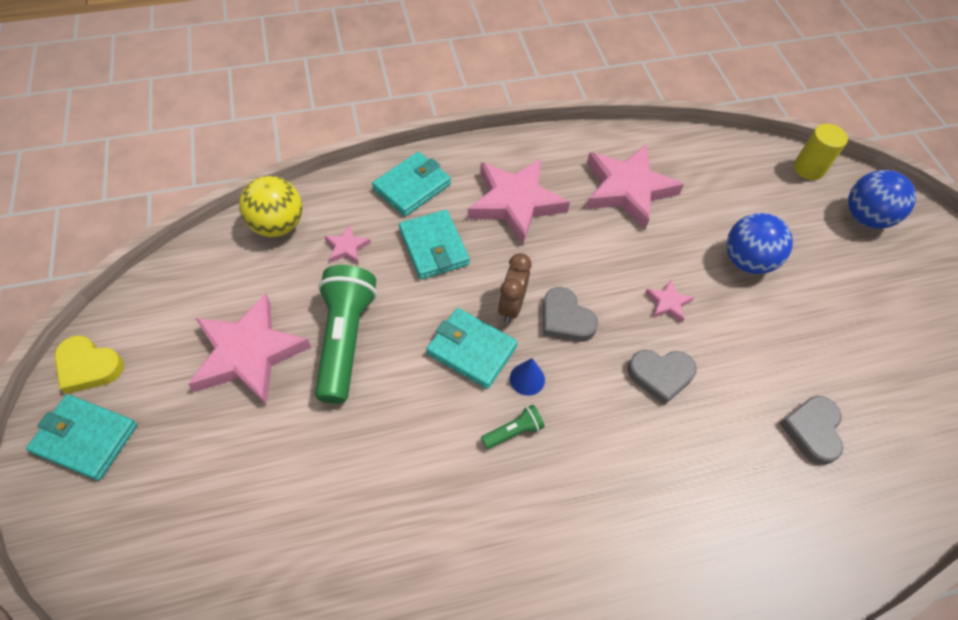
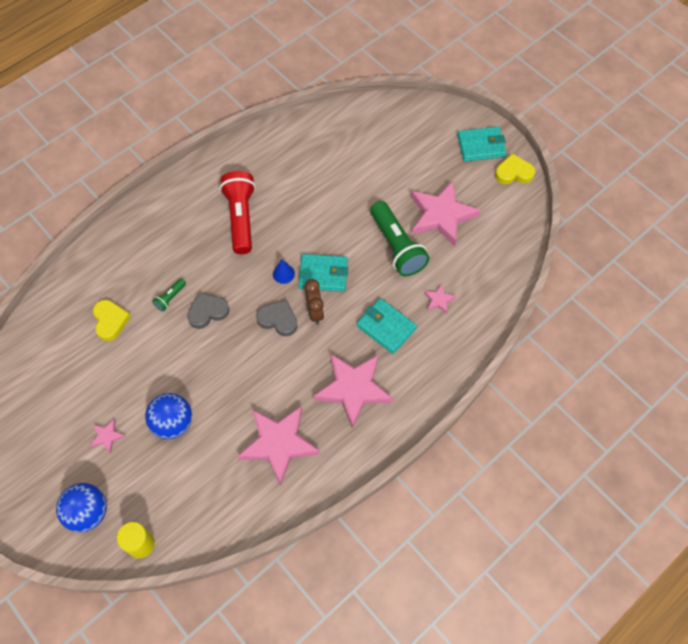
camera: 155 degrees right, 5 degrees up
yellow ball [239,176,302,237] -> none
turquoise wallet [372,152,451,216] -> none
green flashlight [481,405,544,449] -> green flashlight moved to [152,279,186,312]
pink star [645,280,694,323] -> pink star moved to [90,419,125,453]
grey heart [779,396,843,465] -> yellow heart [93,300,131,341]
none -> red flashlight [220,171,256,254]

